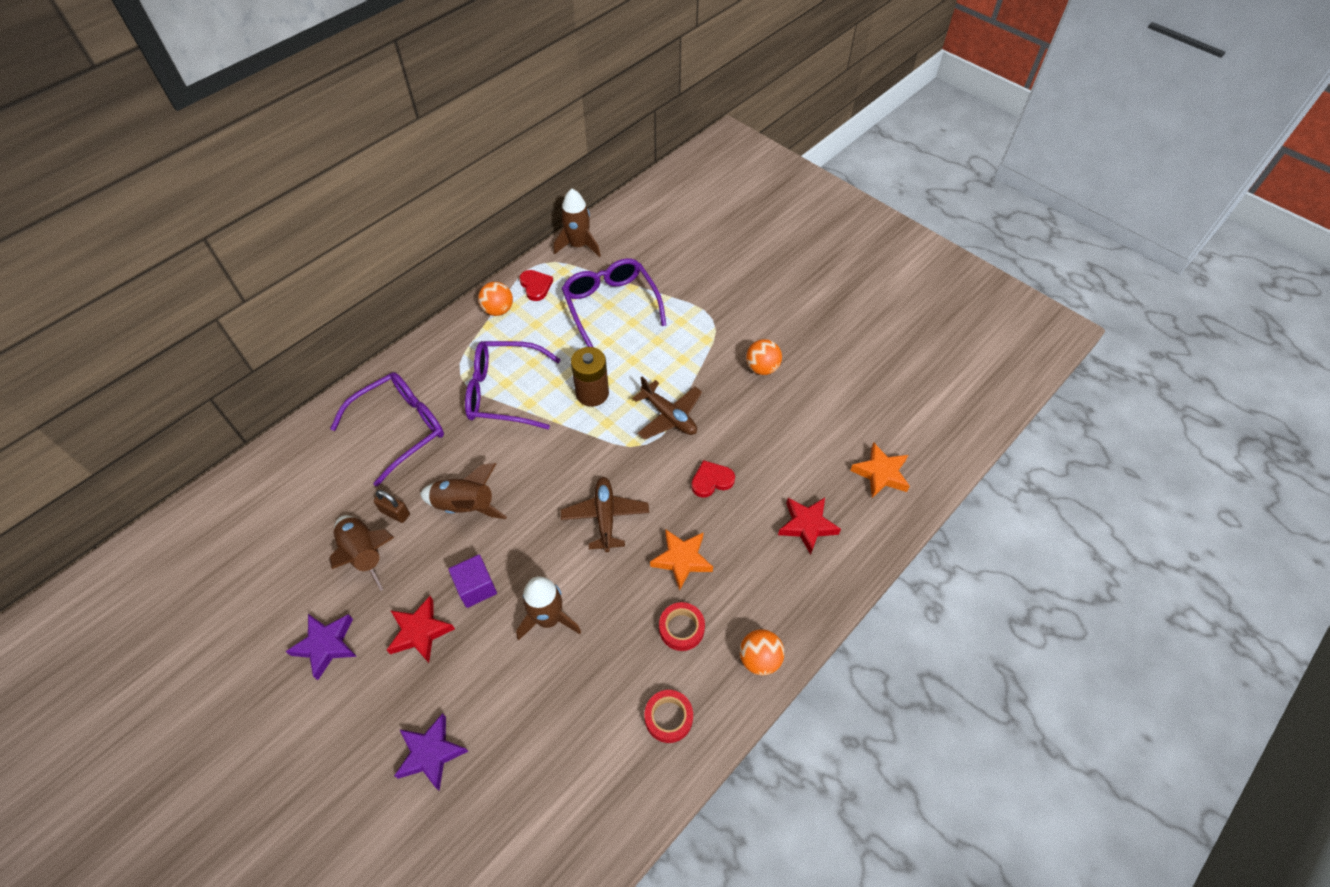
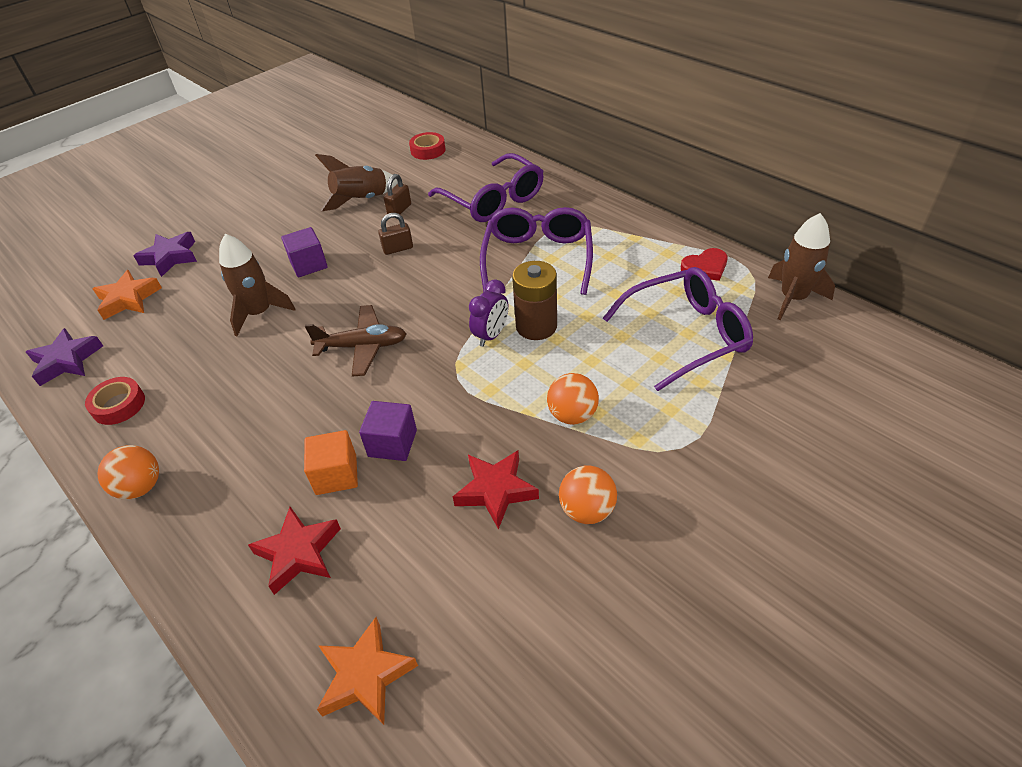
camera: 95 degrees right, 10 degrees down
purple star [285,614,357,680] -> purple star moved to [26,328,103,386]
red star [387,596,455,663] -> red star moved to [453,451,539,529]
brown rocket [420,463,507,519] -> brown padlock [378,213,413,255]
orange ball [478,282,513,316] -> orange ball moved to [547,373,599,425]
brown plane [632,377,702,440] -> none
orange star [650,529,713,591] -> orange star moved to [93,270,162,320]
red tape [659,602,705,651] -> red tape moved to [409,132,445,160]
red heart [691,460,735,498] -> purple cube [359,401,417,461]
none -> orange cube [304,430,358,495]
none -> purple clock [469,279,509,347]

